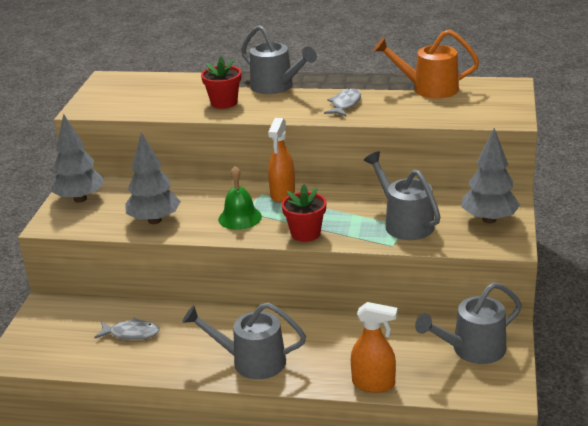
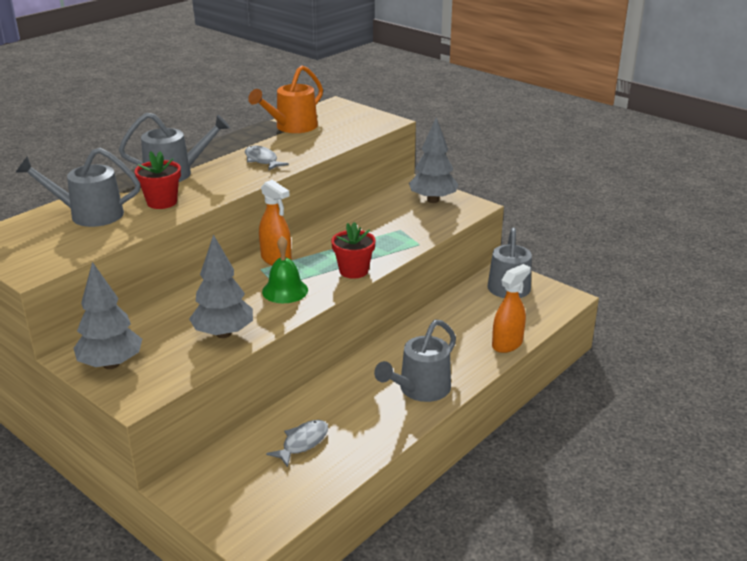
camera: 60 degrees left, 0 degrees up
grey watering can [364,151,440,240] -> grey watering can moved to [15,148,140,227]

